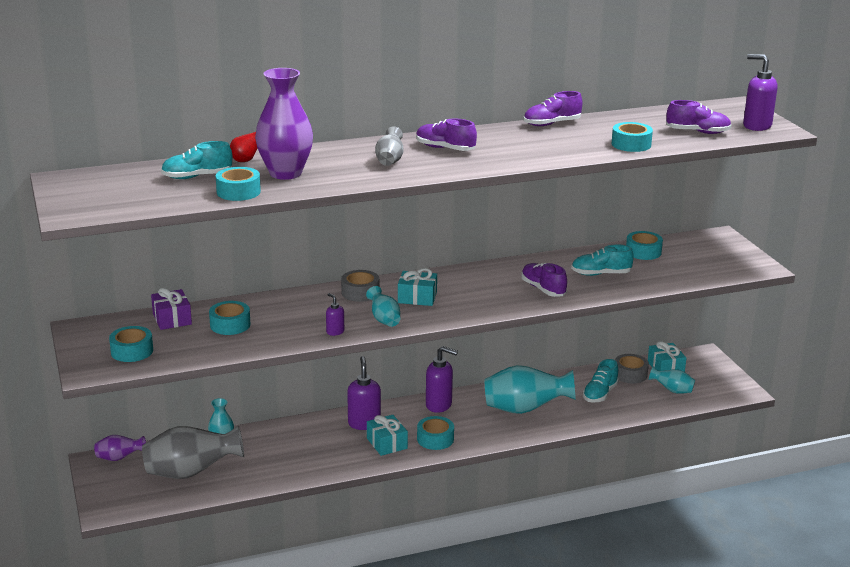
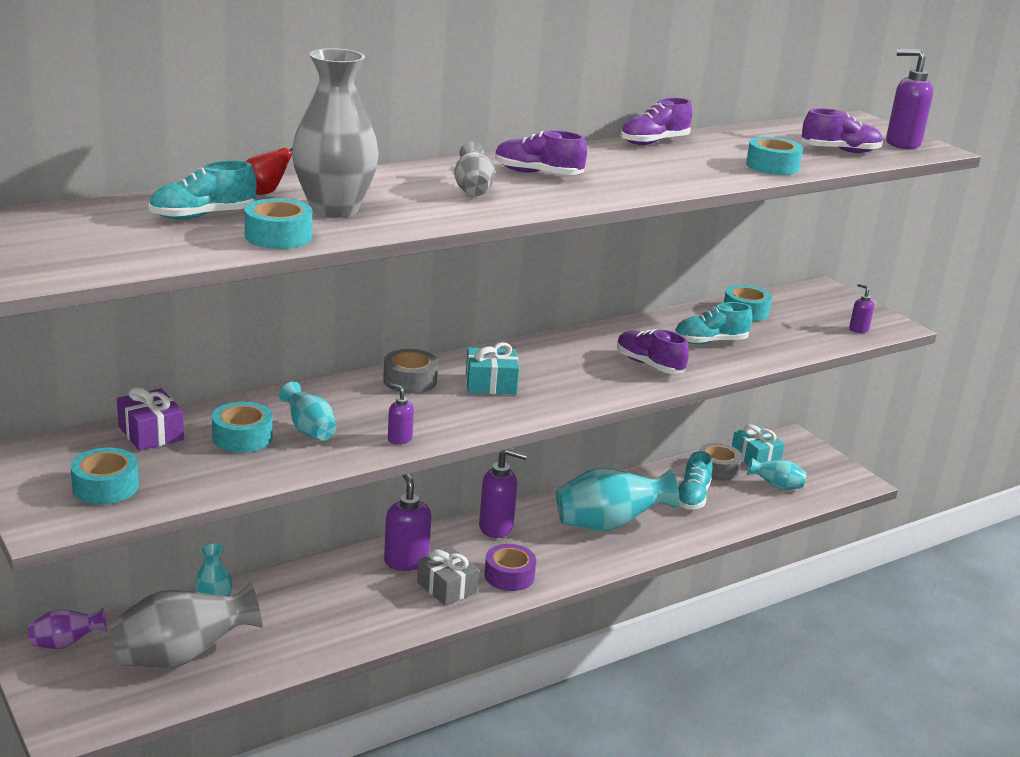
camera: 15 degrees left, 0 degrees up
purple vase [255,68,313,180] -> grey vase [292,48,379,218]
turquoise vase [366,286,400,327] -> turquoise vase moved to [279,381,336,441]
turquoise gift [367,415,408,456] -> grey gift [417,547,479,606]
turquoise tape [417,416,454,450] -> purple tape [484,544,536,591]
none -> purple soap dispenser [849,283,874,333]

